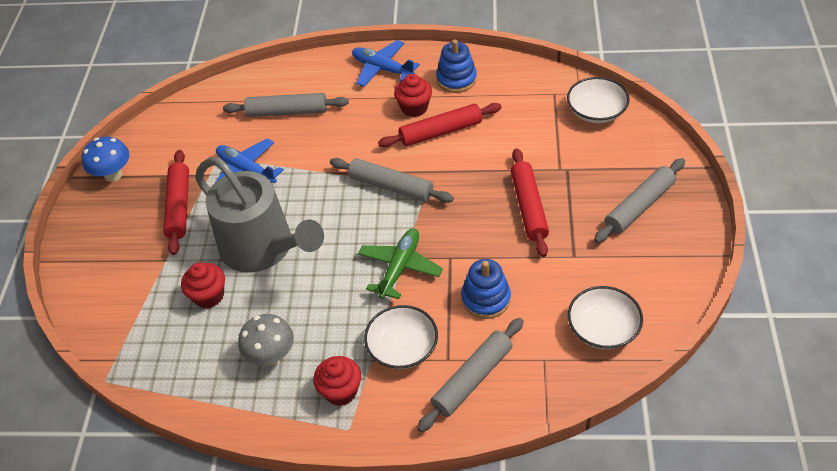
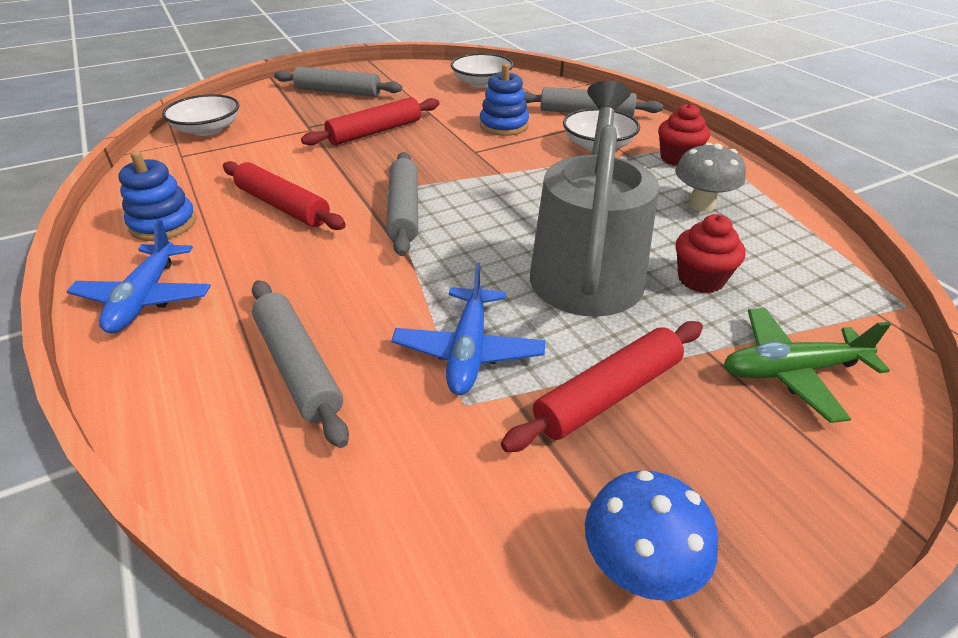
camera: 125 degrees left, 10 degrees down
green plane [358,229,443,299] -> green plane moved to [724,308,891,423]
red cupcake [394,74,432,117] -> none

